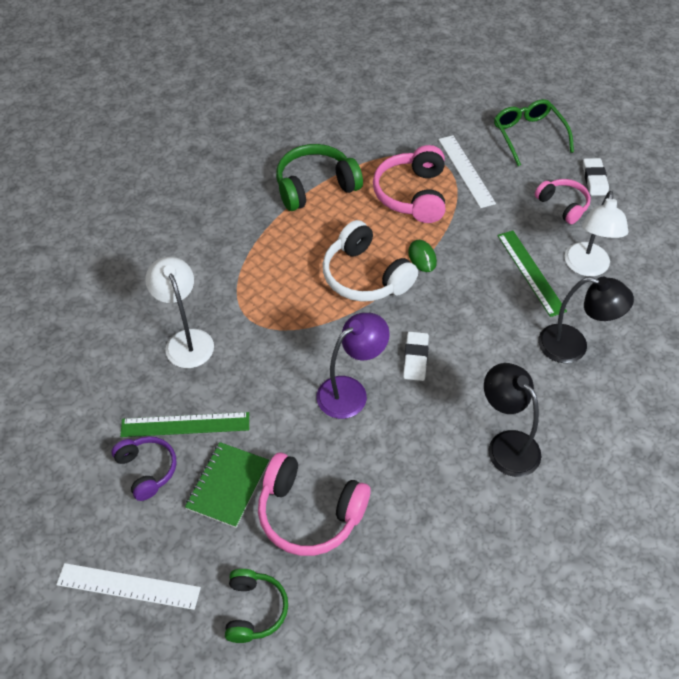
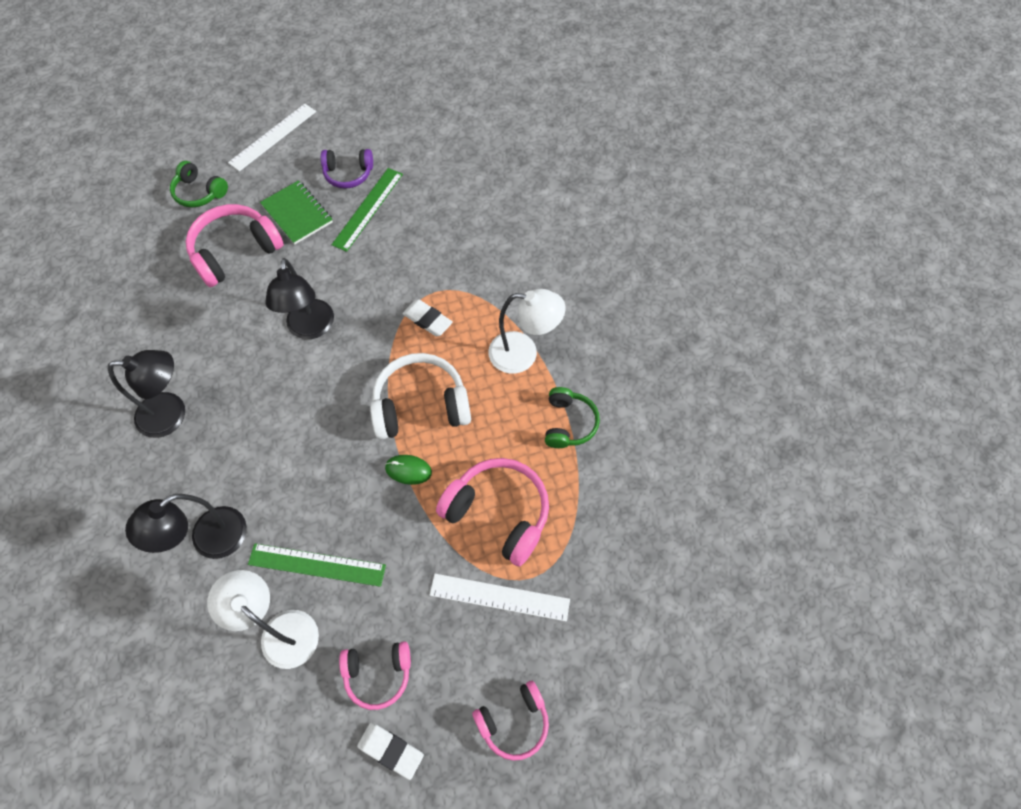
camera: 120 degrees right, 10 degrees up
white lamp [145,257,214,368] -> white lamp moved to [488,289,566,374]
green headphones [276,144,363,211] -> green headphones [545,387,600,448], size x0.62
purple lamp [317,313,390,419] -> black lamp [265,258,334,339]
white eraser [403,332,429,381] -> white eraser moved to [403,299,453,337]
green glasses [494,99,574,166] -> pink headphones [472,681,549,761]

